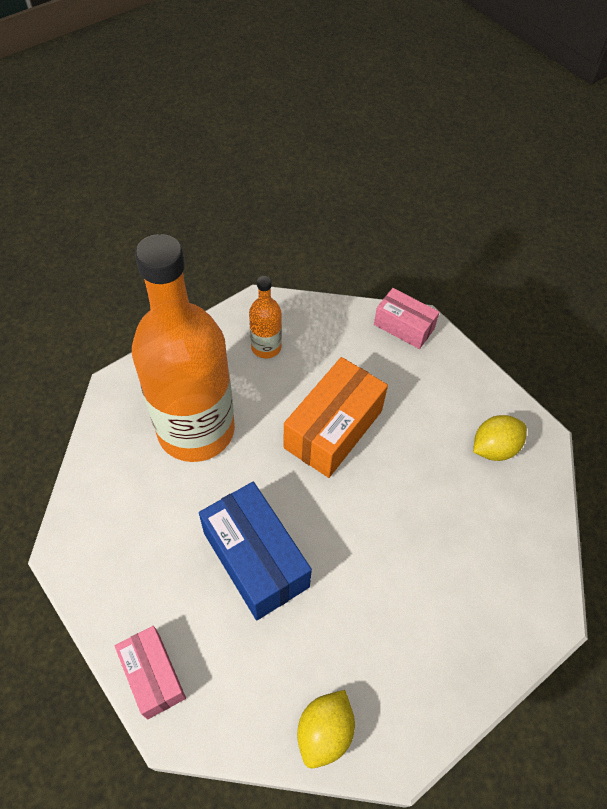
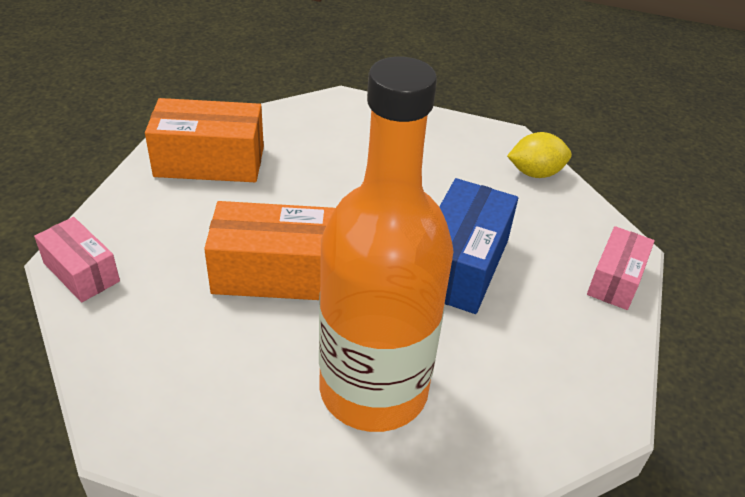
camera: 125 degrees left, 15 degrees down
orange bottle [249,276,282,359] -> none
pink box [374,288,439,349] -> pink box turned 45 degrees counterclockwise [34,217,120,302]
yellow lemon [473,415,527,461] -> orange box [145,98,264,182]

